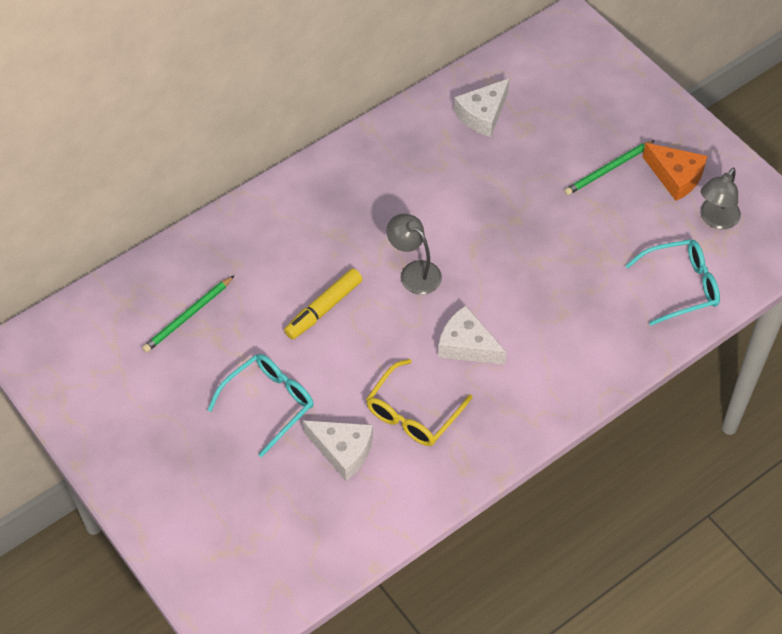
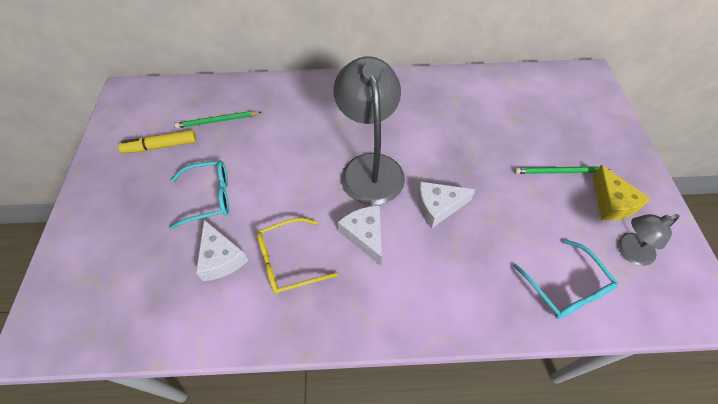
camera: 35 degrees right, 0 degrees up
yellow marker [284,268,363,340] -> yellow marker moved to [118,130,196,153]
grey lamp [386,214,442,295] -> grey lamp [334,57,405,205], size x1.95
white cheese [454,79,509,137] -> white cheese moved to [418,182,475,228]
turquoise glasses [625,239,720,326] -> turquoise glasses turned 45 degrees clockwise [513,239,618,319]
orange cheese [643,143,707,201] -> yellow cheese [592,165,651,221]

